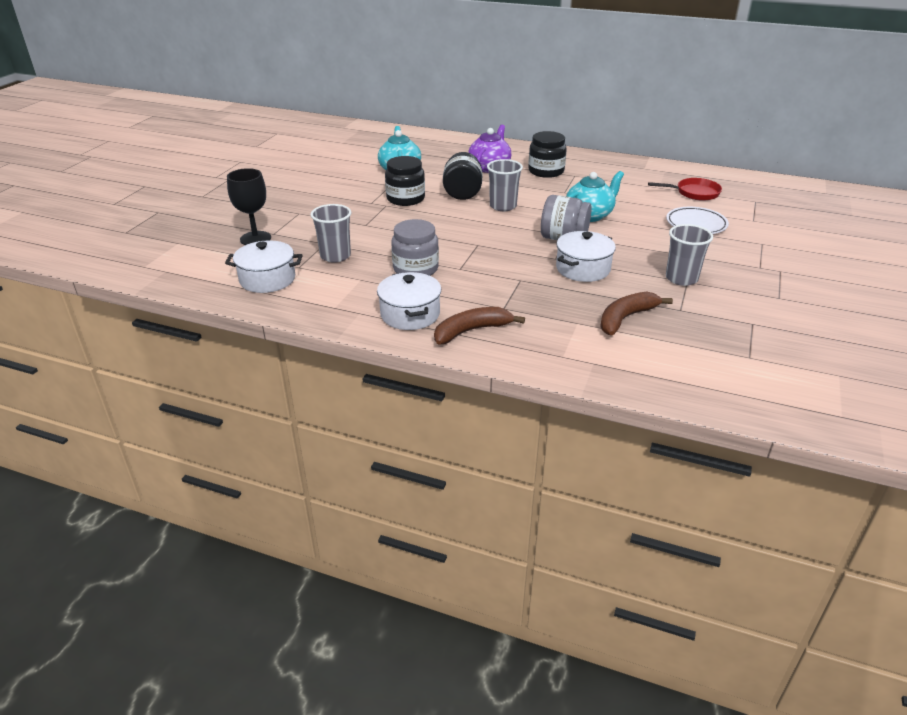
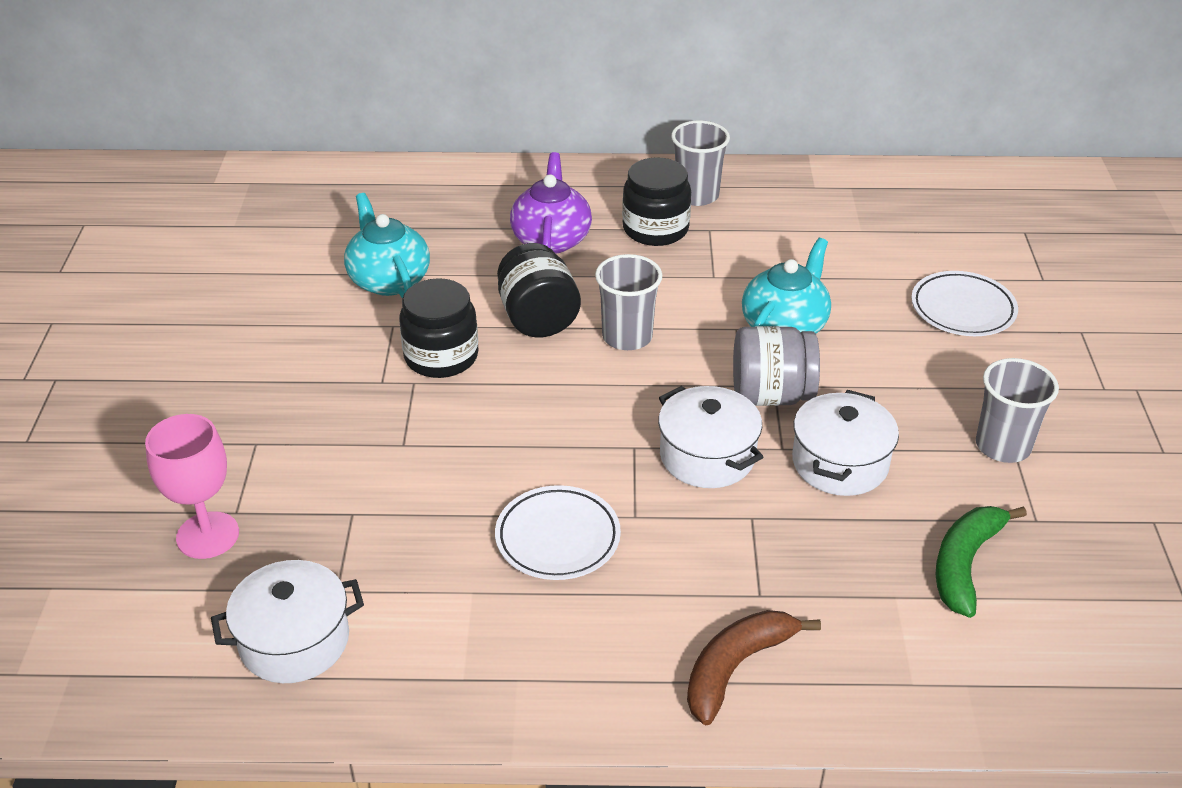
camera: 20 degrees left, 5 degrees up
black goblet [227,168,271,245] -> pink goblet [145,414,239,559]
grey cup [310,204,351,263] -> grey cup moved to [671,120,730,206]
white pot [377,272,441,330] -> white pot moved to [658,386,763,488]
grey jar [391,219,439,276] -> white plate [495,485,621,580]
brown banana [600,292,673,335] -> green banana [935,506,1027,618]
red pan [648,178,722,201] -> none

